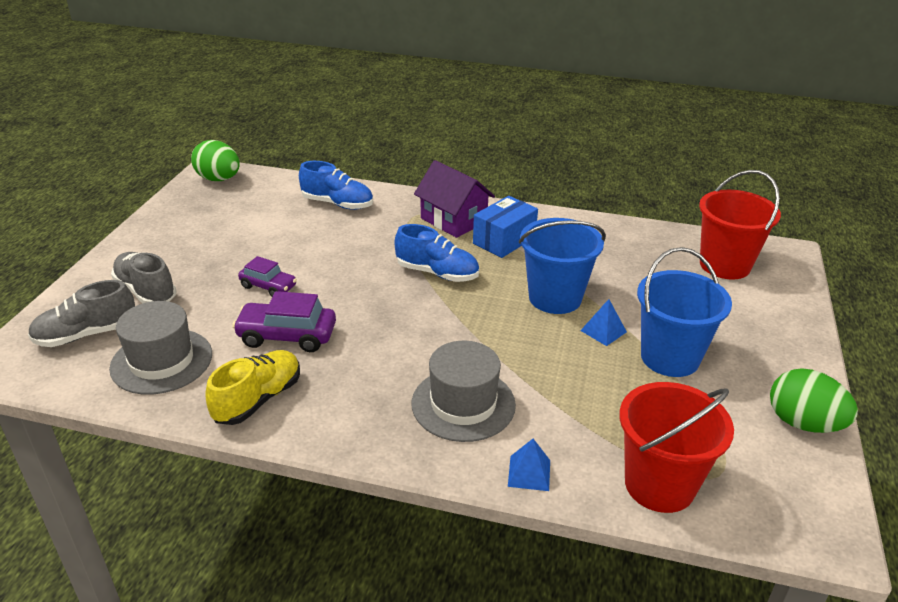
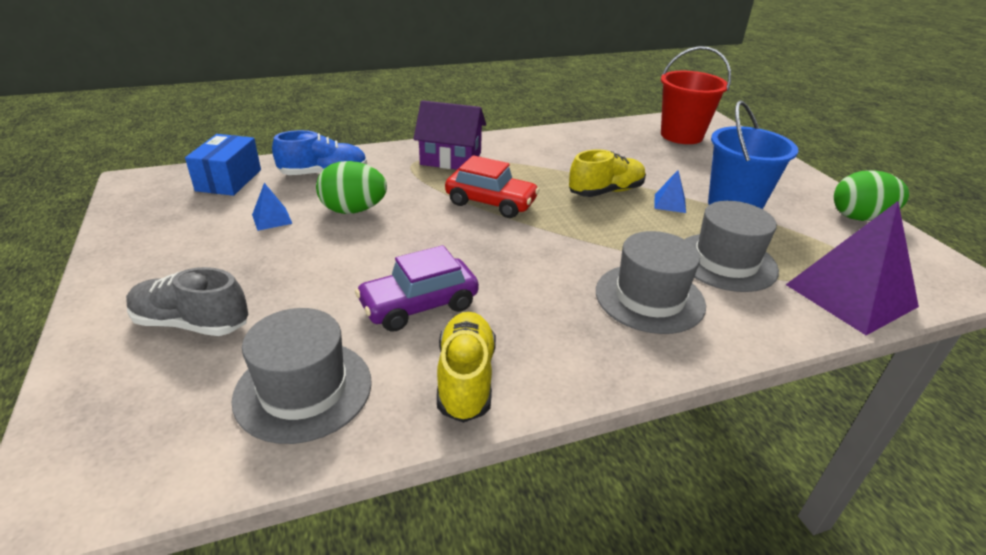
camera: 35 degrees left, 0 degrees up
grey shoe [28,280,135,347] -> none
green egg [191,140,240,181] -> green egg moved to [316,161,387,214]
purple car [238,256,297,297] -> none
blue shoe [394,224,479,282] -> red car [445,155,540,218]
blue box [473,196,538,258] -> blue box moved to [185,134,261,196]
blue pyramid [508,439,550,491] -> blue pyramid moved to [252,183,292,231]
blue bucket [519,218,606,314] -> yellow shoe [569,149,646,197]
red bucket [619,382,734,513] -> purple pyramid [786,201,919,335]
none -> grey hat [685,201,779,292]

